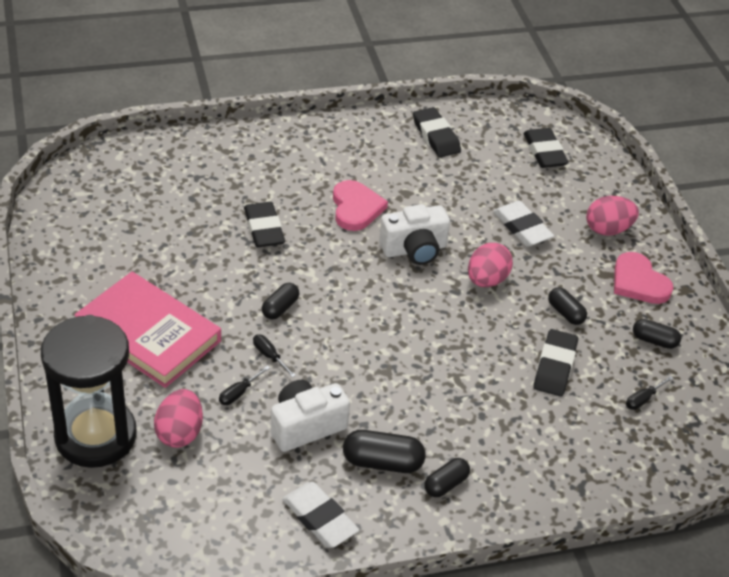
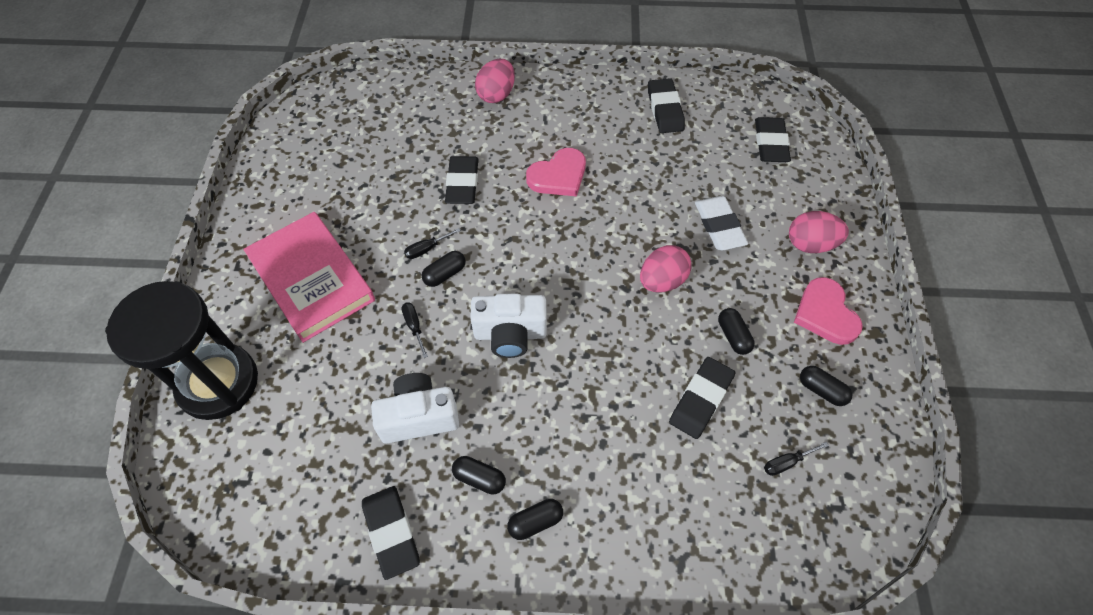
camera: 20 degrees right, 15 degrees up
pink egg [154,389,203,448] -> pink egg moved to [475,59,515,103]
black screwdriver [219,366,270,405] -> black screwdriver moved to [404,228,461,259]
white eraser [282,482,359,548] -> black eraser [362,486,420,580]
pink heart [333,180,388,231] -> pink heart turned 45 degrees clockwise [526,148,586,196]
black capsule [343,430,426,473] -> black capsule [452,456,506,495], size x0.65
white camera [379,204,450,265] -> white camera moved to [470,294,547,358]

